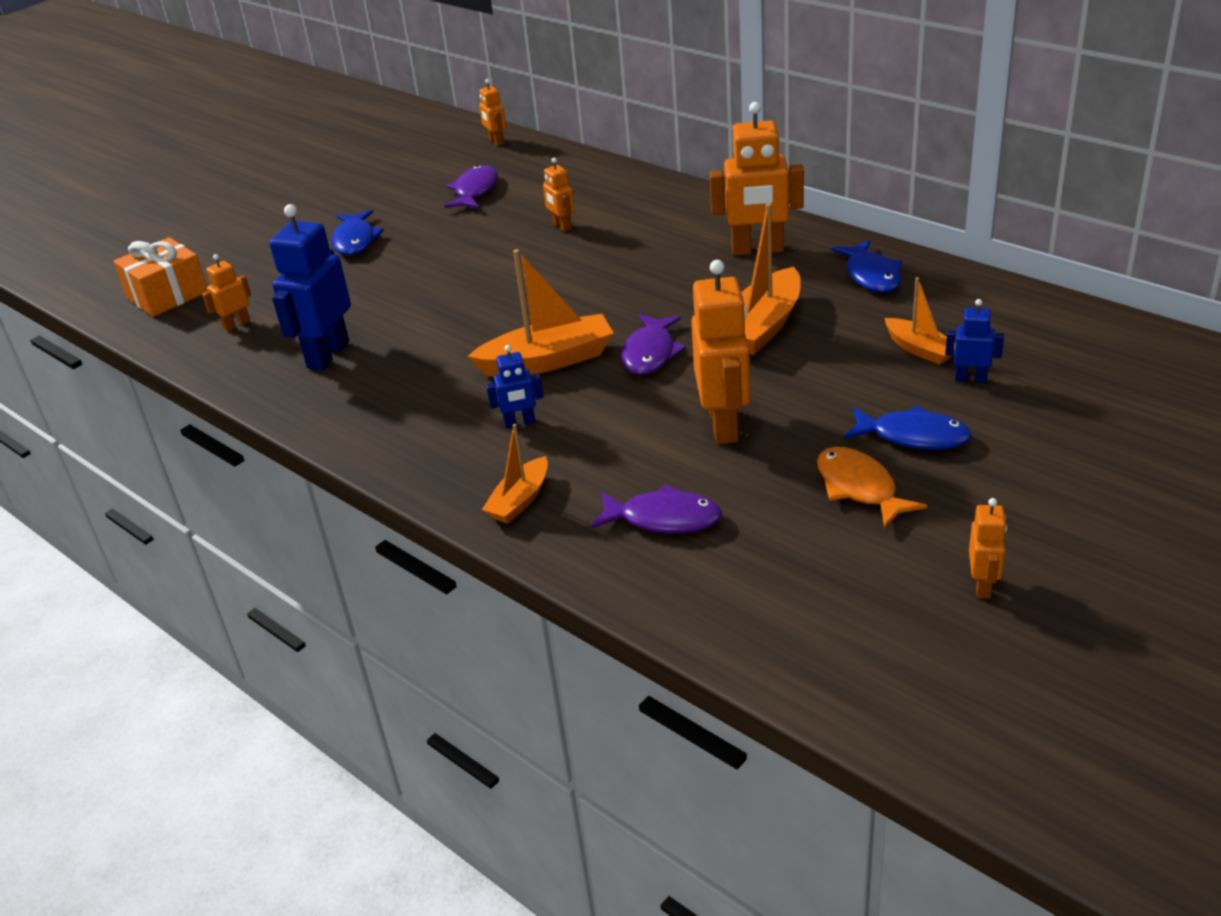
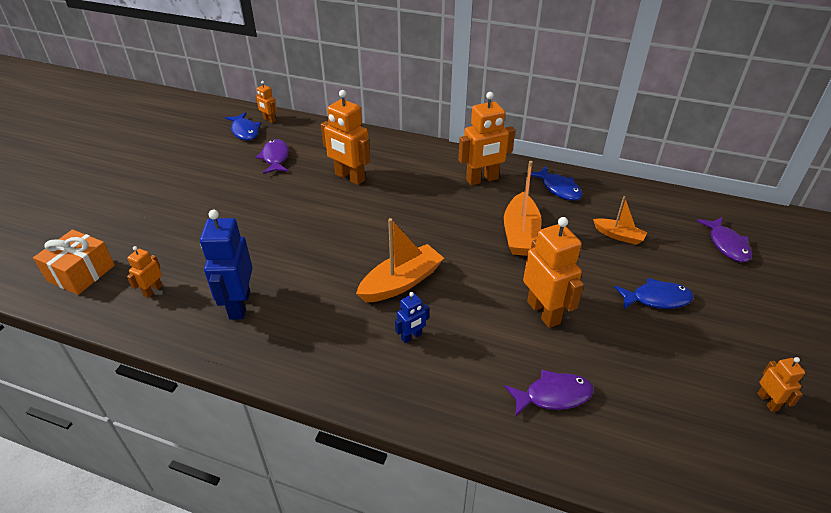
camera: 25 degrees left, 5 degrees up
blue fish [331,210,384,255] -> blue fish moved to [225,112,261,140]
orange boat [482,424,548,524] -> none
orange robot [543,158,575,232] -> orange robot [321,90,370,185], size x1.98
purple fish [621,314,686,375] -> purple fish moved to [697,217,752,263]
orange fish [817,447,927,529] -> none
blue robot [945,299,1004,383] -> none

